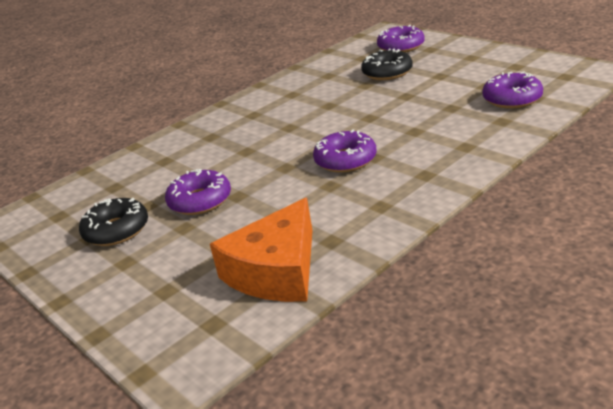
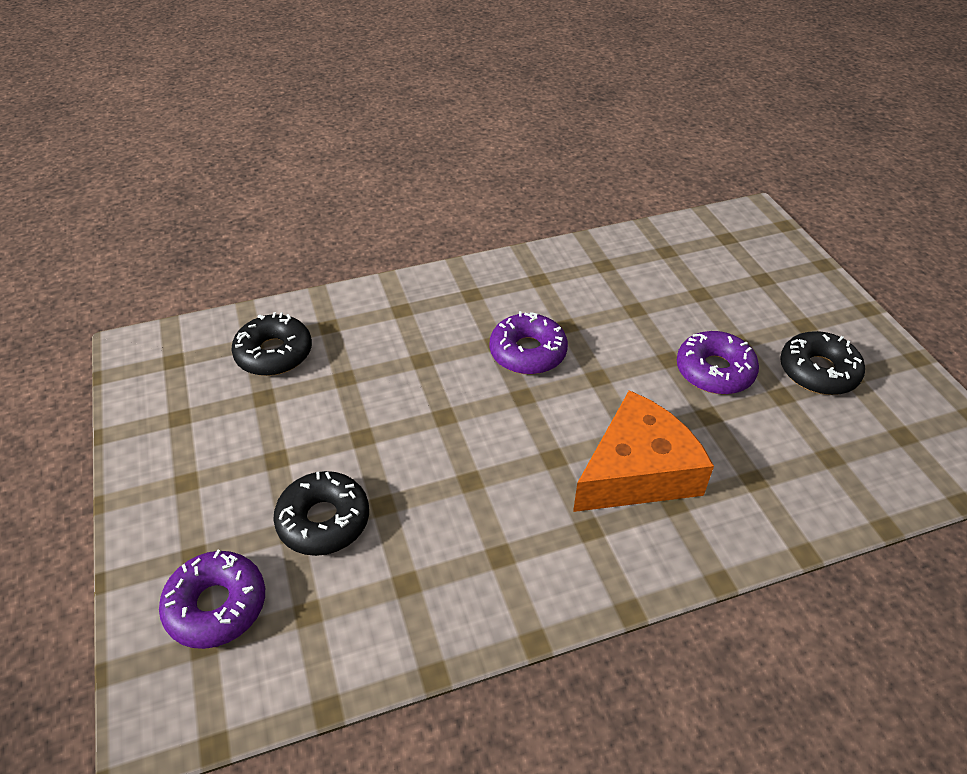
camera: 160 degrees left, 15 degrees up
orange cheese [210,198,313,302] -> orange cheese moved to [573,390,714,512]
purple donut [482,71,543,109] -> black donut [231,312,312,376]

